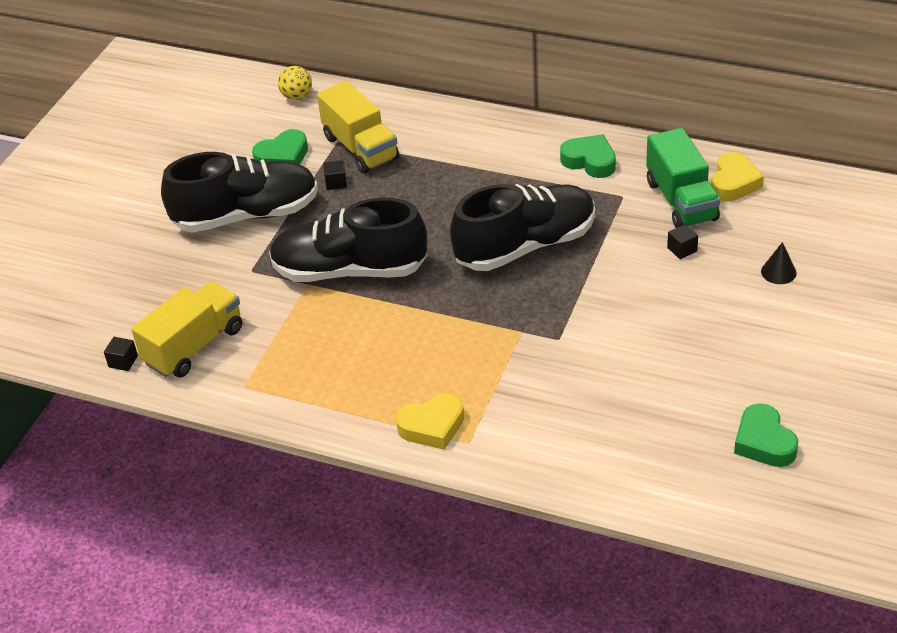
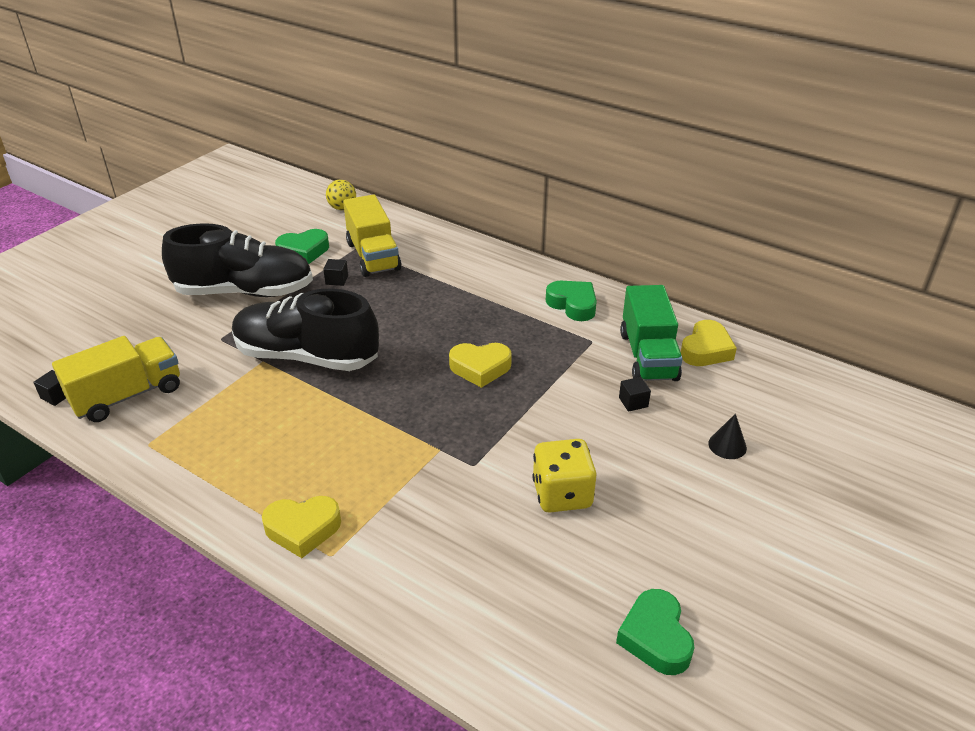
camera: 10 degrees right, 5 degrees down
black shoe [450,184,595,271] -> yellow heart [449,343,512,388]
none -> yellow dice [532,439,596,513]

